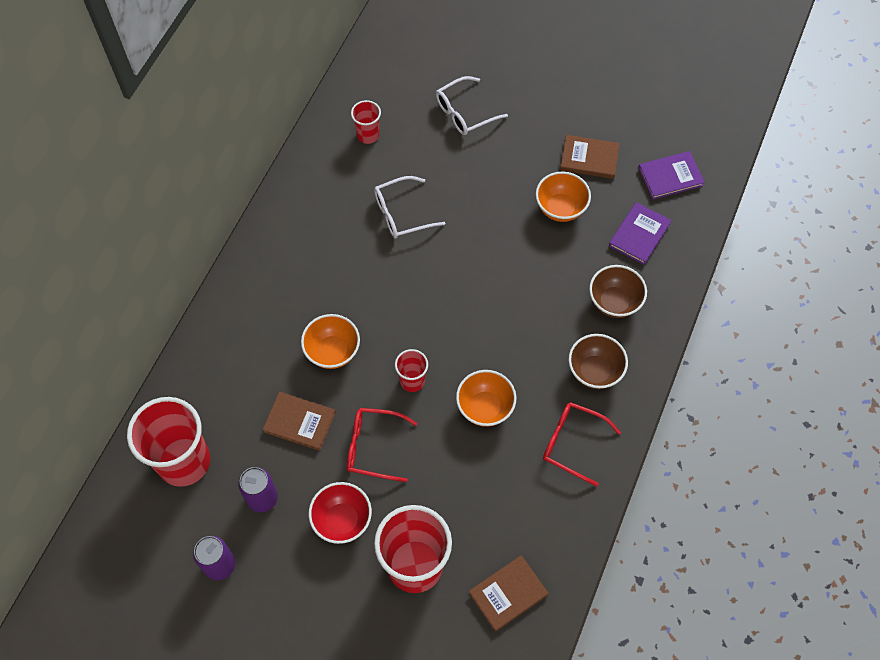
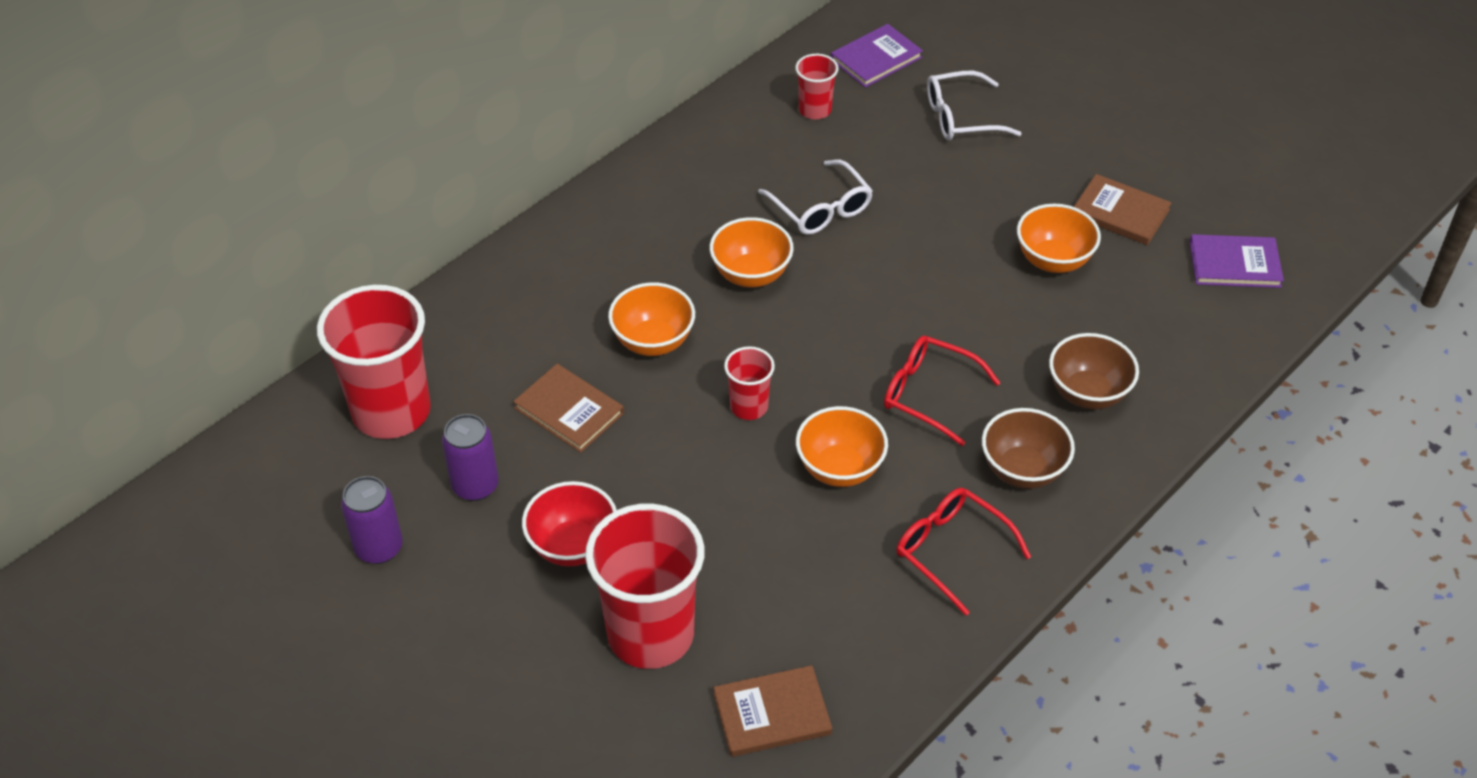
camera: 20 degrees right, 15 degrees down
red glasses [347,408,417,482] -> red glasses moved to [884,336,1001,446]
white glasses [374,176,445,238] -> white glasses turned 120 degrees counterclockwise [758,160,873,235]
purple book [609,202,671,265] -> purple book moved to [831,24,923,88]
none -> orange bowl [710,217,794,287]

